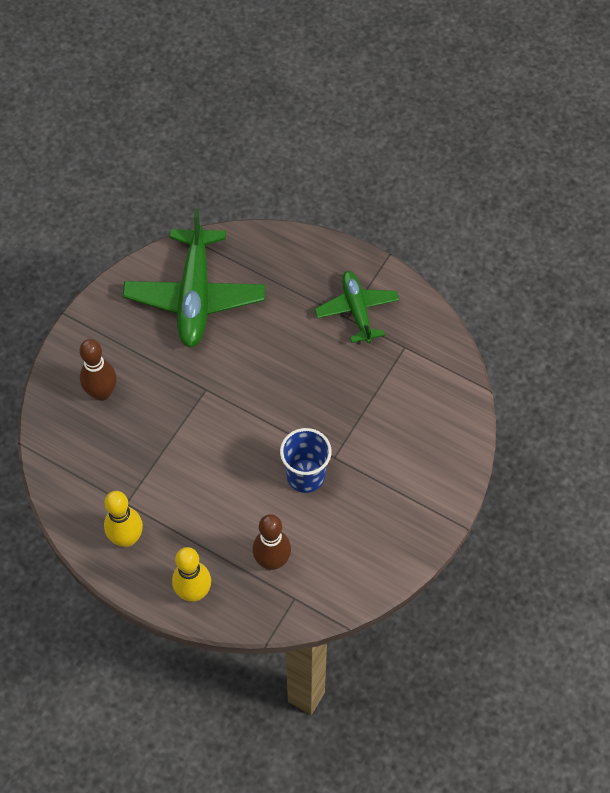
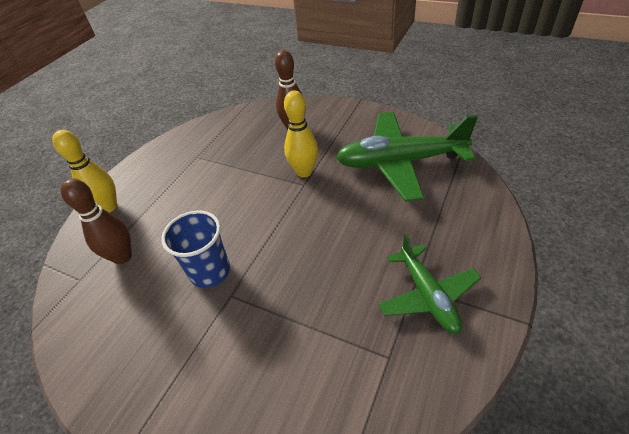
camera: 90 degrees right, 15 degrees down
yellow bowling pin [104,491,143,547] -> yellow bowling pin moved to [284,90,318,178]
green plane [314,271,400,343] -> green plane turned 90 degrees clockwise [378,234,481,334]

